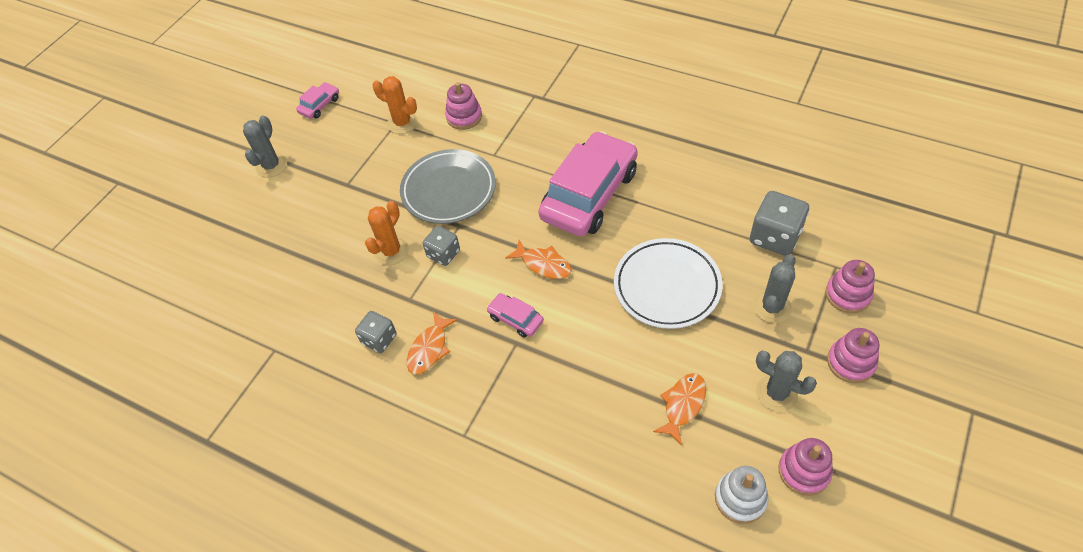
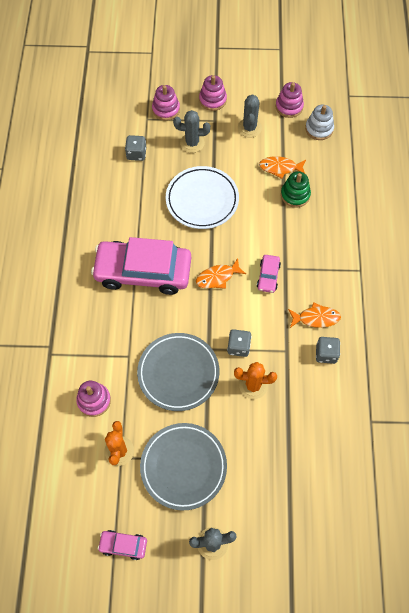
camera: 120 degrees left, 10 degrees up
orange fish [505,240,572,279] -> orange fish turned 120 degrees counterclockwise [196,258,246,289]
grey dice [750,191,809,256] -> grey dice [125,135,146,161], size x0.63
none -> grey plate [140,423,227,511]
none -> green stacking toy [281,171,311,208]

